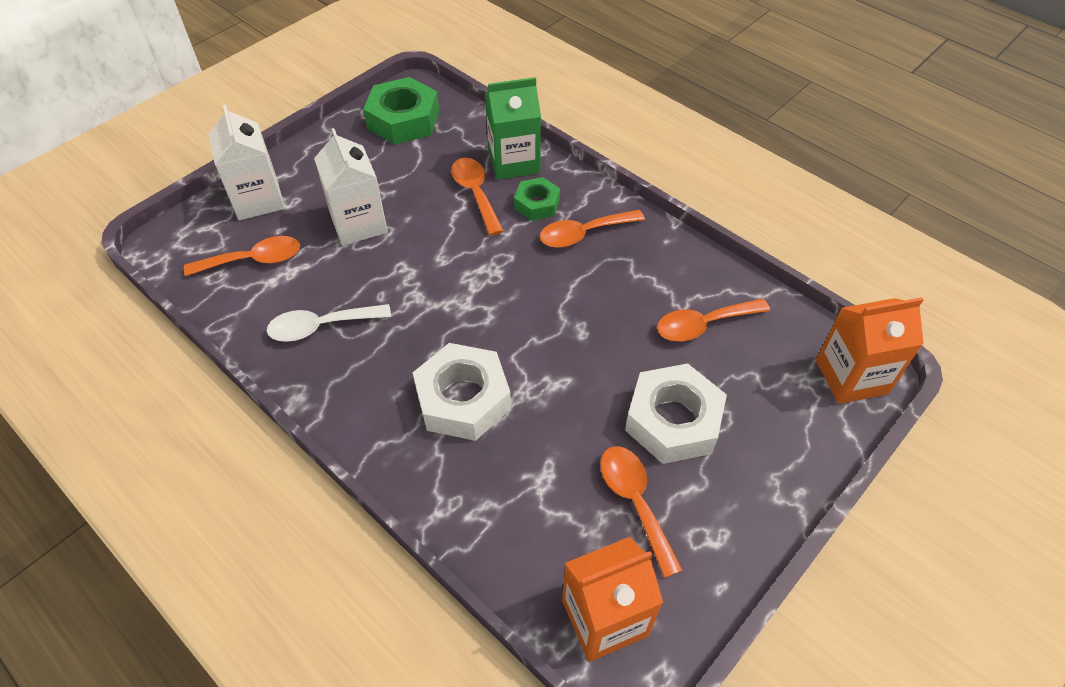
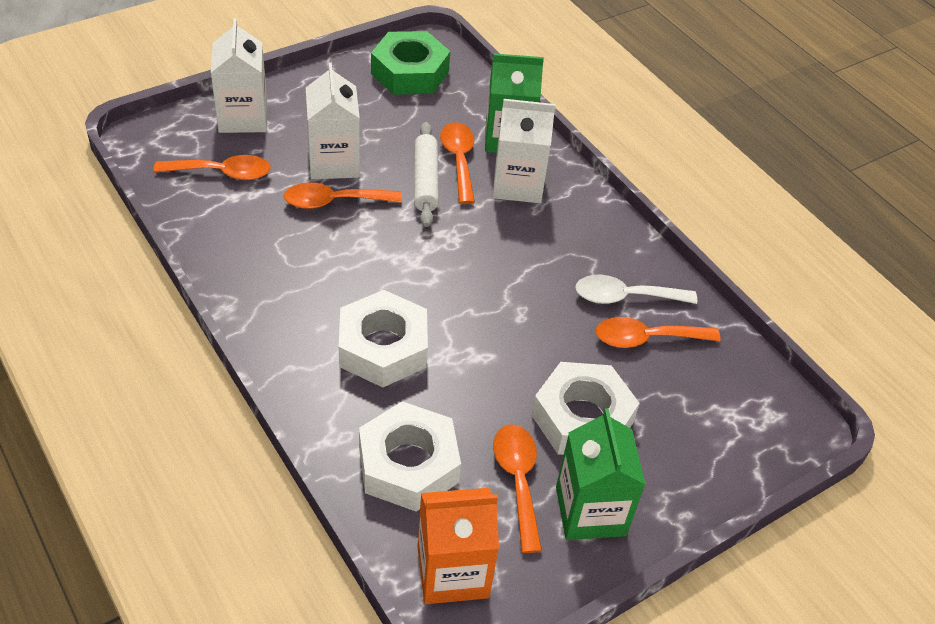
camera: 10 degrees right, 5 degrees down
white spoon [267,304,391,342] -> white spoon moved to [575,275,697,304]
green nut [514,177,560,221] -> white carton [493,99,556,203]
orange spoon [539,210,645,248] -> orange spoon moved to [284,182,402,209]
orange carton [816,297,924,404] -> none
none -> white nut [359,401,461,512]
none -> white rolling pin [414,122,439,227]
none -> green carton [556,408,646,540]

